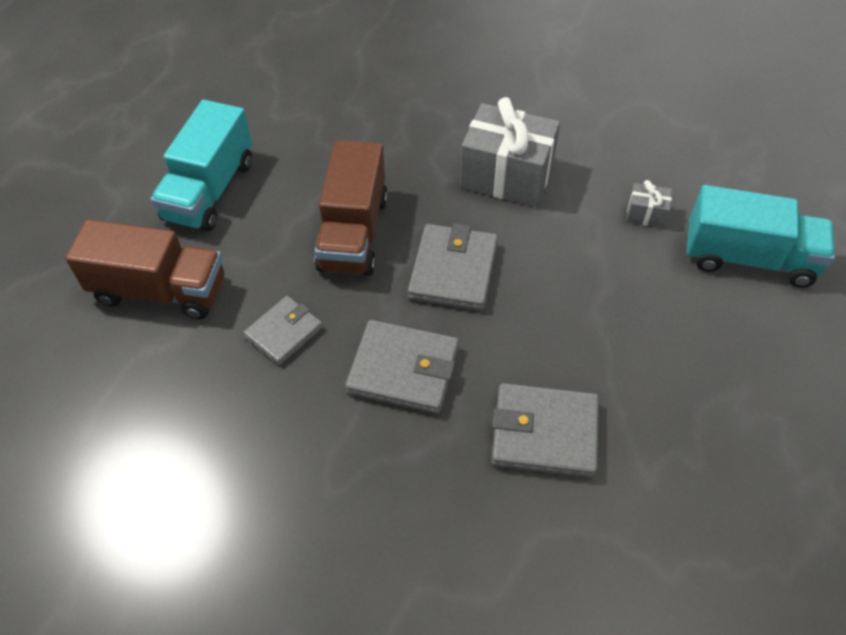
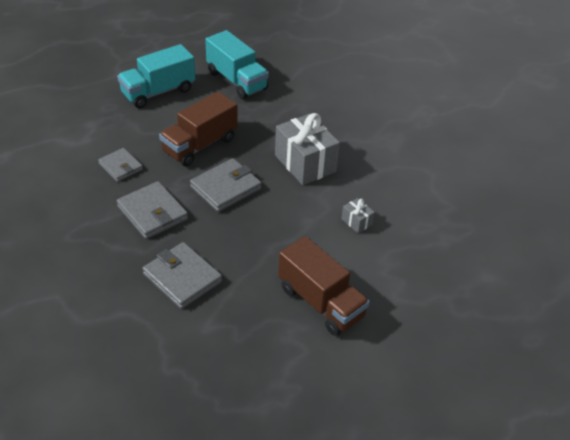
camera: 35 degrees right, 10 degrees down
brown truck [65,219,224,319] -> brown truck moved to [278,236,370,336]
grey wallet [243,296,323,365] -> grey wallet turned 60 degrees clockwise [98,148,143,182]
turquoise truck [686,185,835,288] -> turquoise truck moved to [205,30,269,99]

